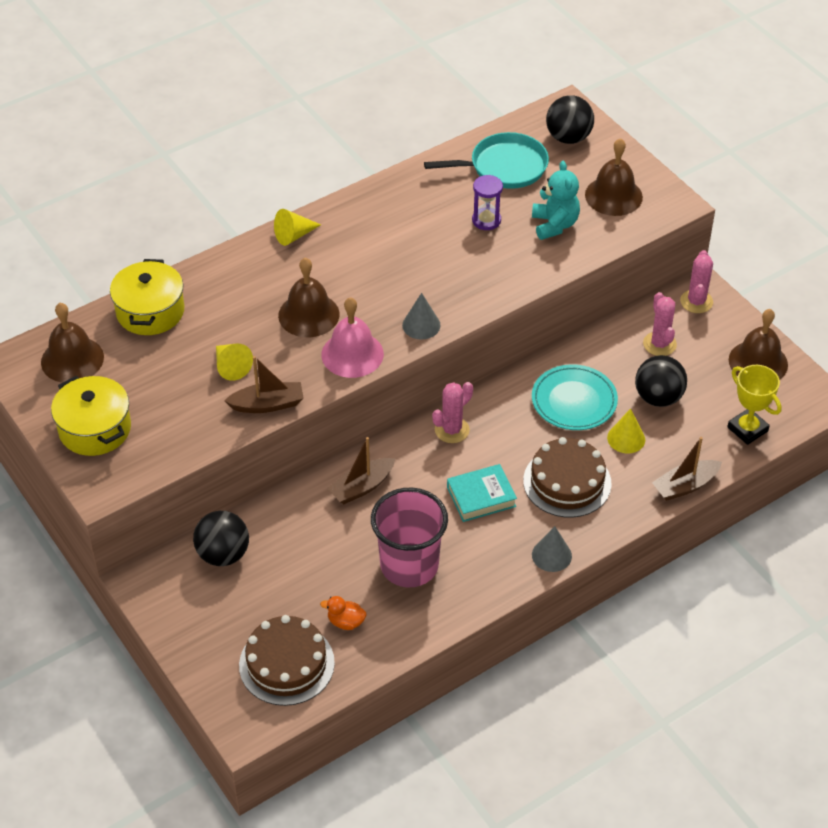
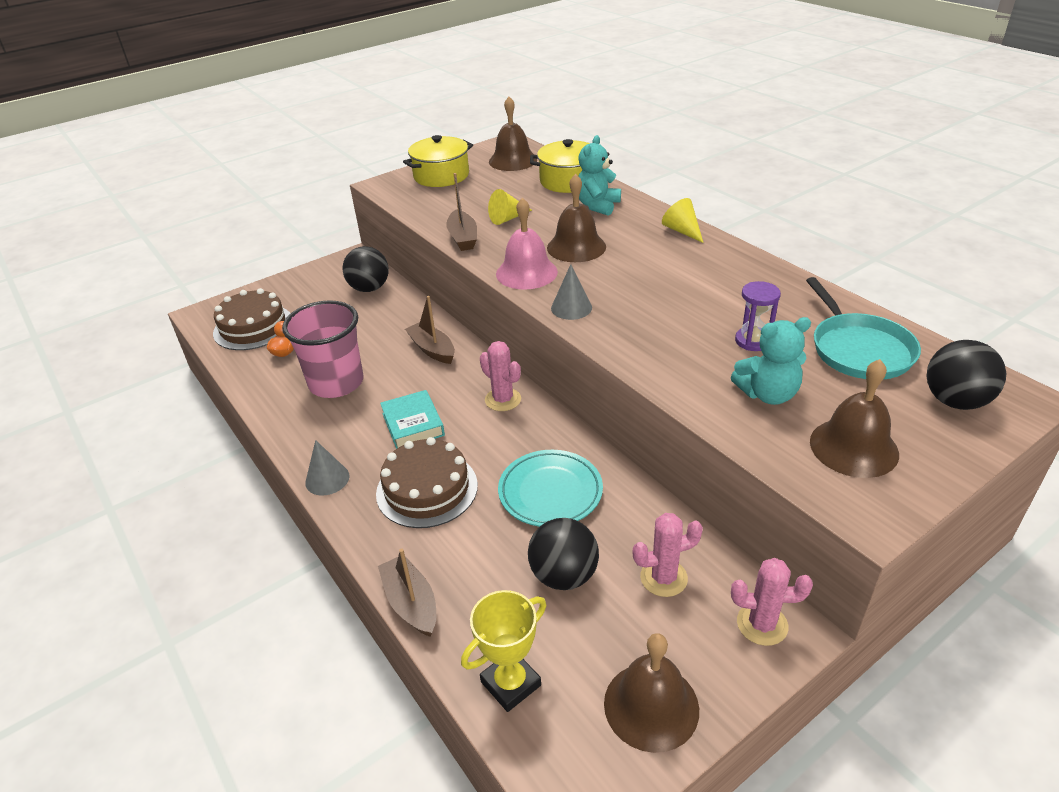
camera: 90 degrees right, 10 degrees down
yellow cone [607,408,645,453] -> none
none -> turquoise teddy bear [578,135,621,216]

